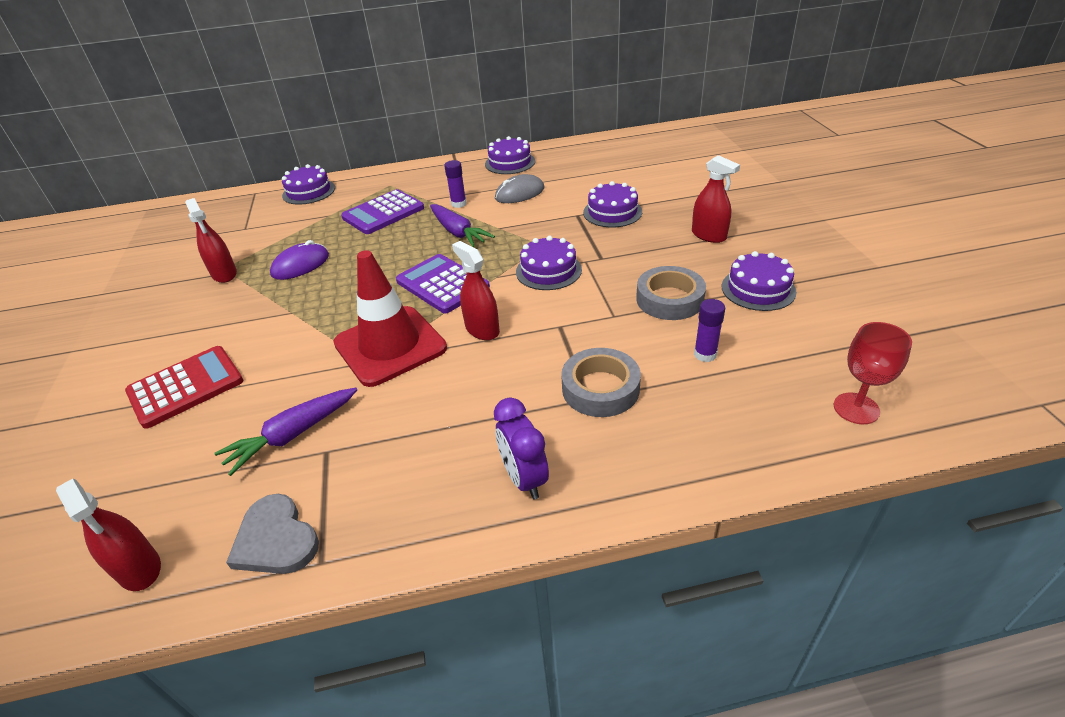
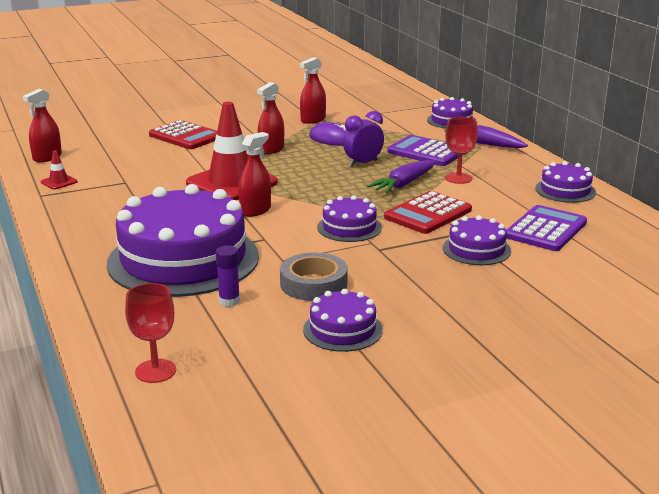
camera: 75 degrees right, 15 degrees down
purple carrot [215,388,358,476] -> purple carrot moved to [445,125,528,148]
grey heart [226,494,319,574] -> red traffic cone [41,150,77,190]
purple calculator [396,254,490,313] -> purple calculator moved to [506,205,587,251]
purple glue stick [444,160,467,208] -> red goblet [445,117,478,184]
purple clock [494,397,549,499] -> purple clock moved to [343,111,384,167]
grey mouse [495,174,544,203] -> none
grey tape [561,348,641,417] -> purple cake [107,184,259,297]
red spray bottle [692,155,740,243] -> red spray bottle moved to [257,82,284,154]
none -> red calculator [384,191,472,234]

